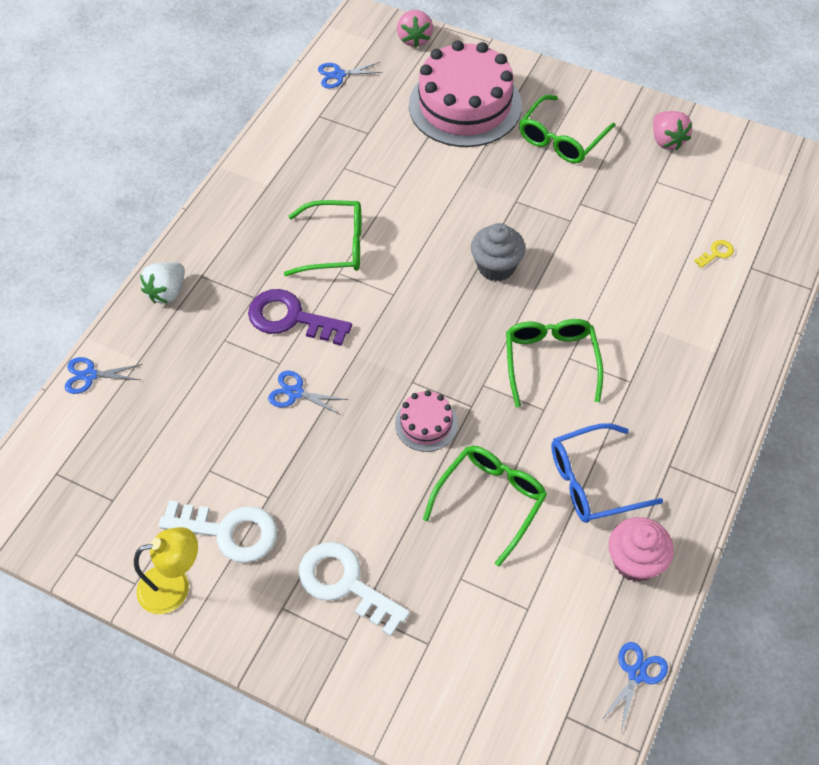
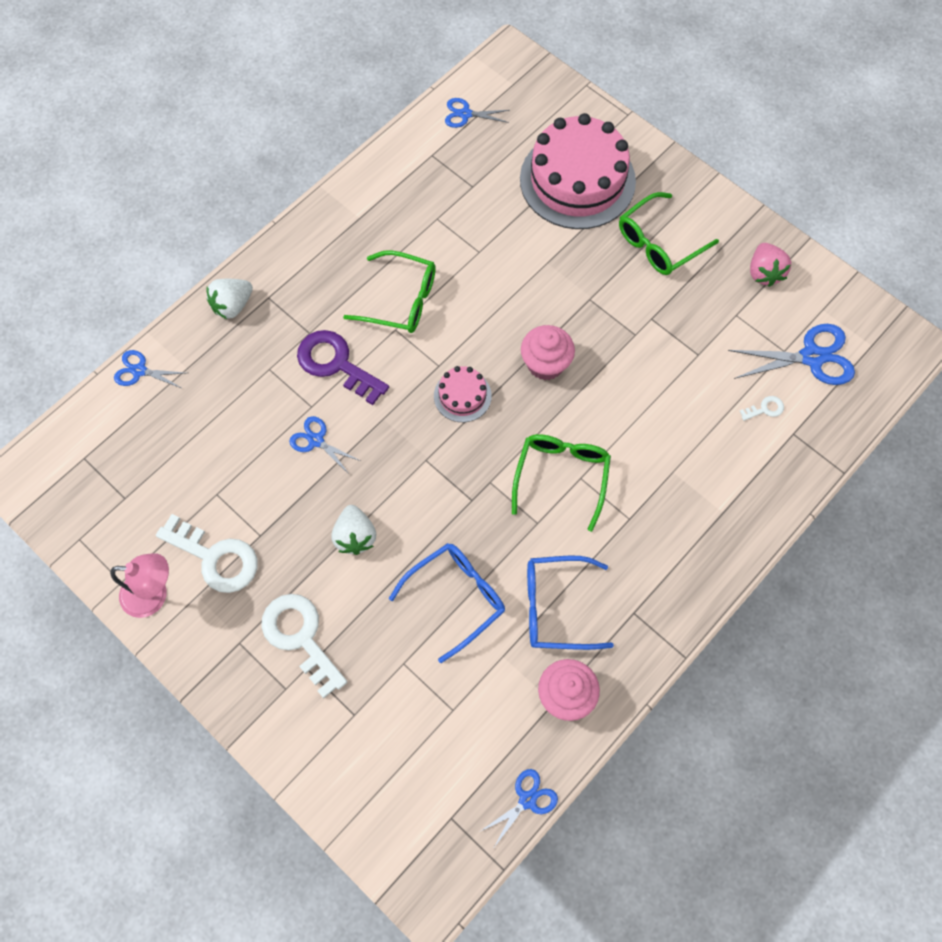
camera: 15 degrees right, 10 degrees up
yellow lamp [134,527,198,614] -> pink lamp [110,553,169,618]
pink cake [395,390,458,452] -> pink cake moved to [434,366,492,422]
pink strawberry [397,10,433,48] -> none
green glasses [423,446,547,567] -> blue glasses [389,543,505,663]
grey cupcake [471,223,525,281] -> pink cupcake [521,325,575,380]
yellow key [694,240,734,268] -> white key [739,396,784,421]
none -> white strawberry [332,505,376,555]
none -> blue scissors [728,324,855,385]

